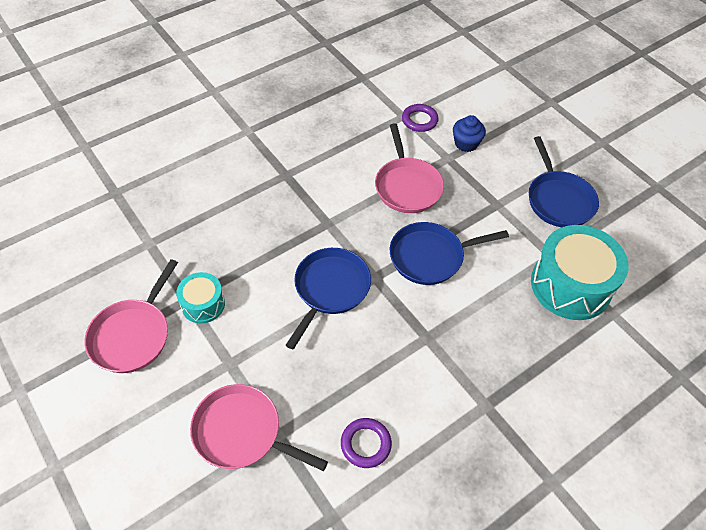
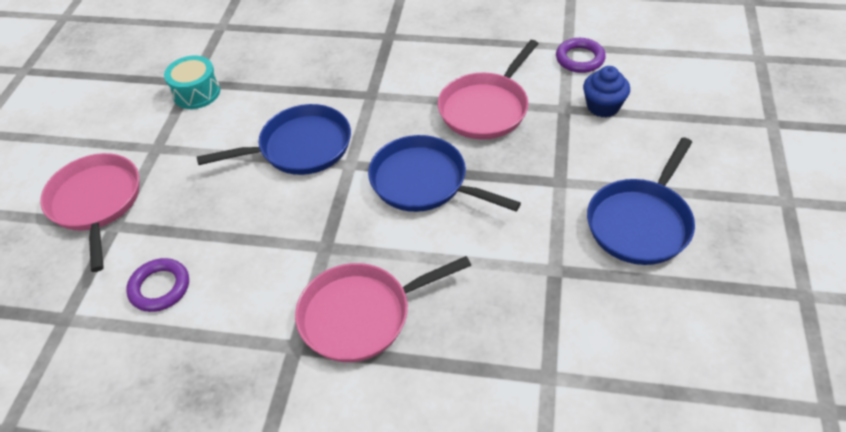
camera: 50 degrees right, 5 degrees down
pink pan [84,259,178,373] -> pink pan moved to [295,256,471,362]
turquoise drum [531,225,629,320] -> none

